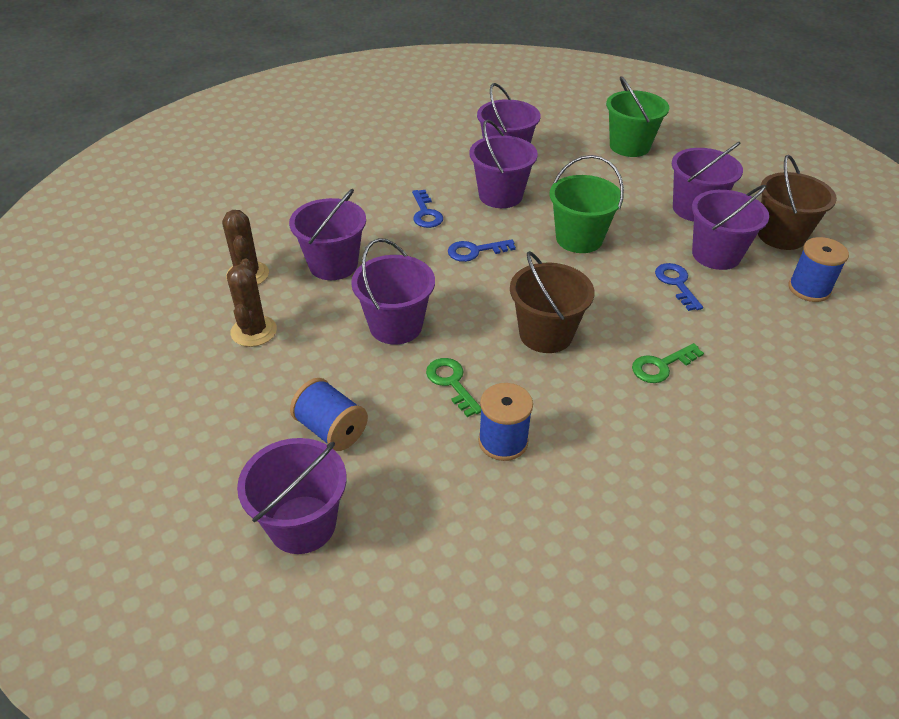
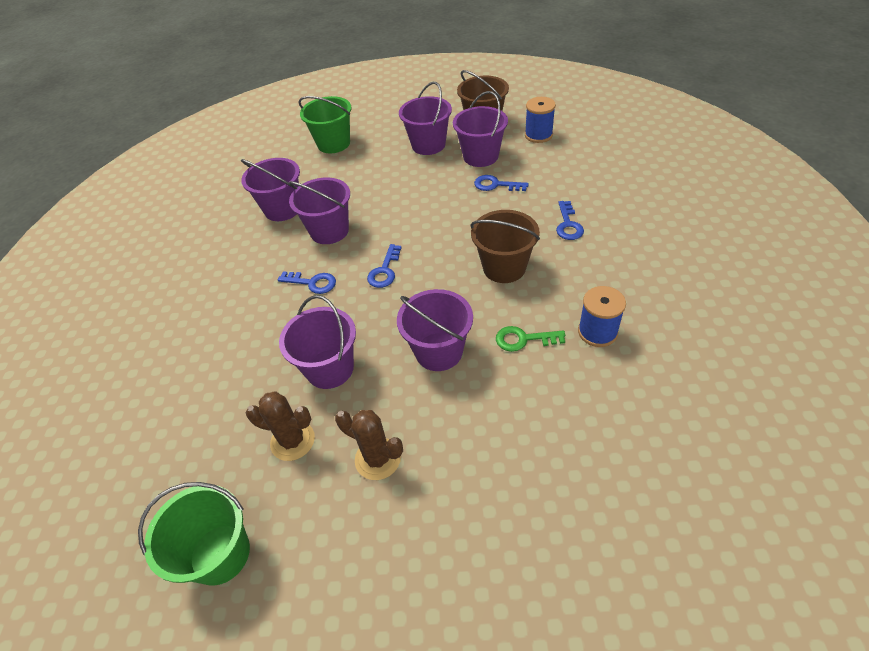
camera: 55 degrees left, 5 degrees up
purple bucket [237,438,346,554] -> none
blue spool [290,378,368,451] -> none
green bucket [549,155,624,253] -> green bucket moved to [138,482,250,586]
green key [632,343,704,383] -> blue key [556,201,584,240]

